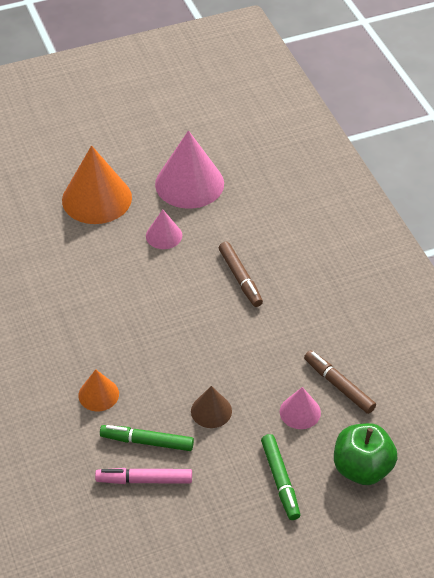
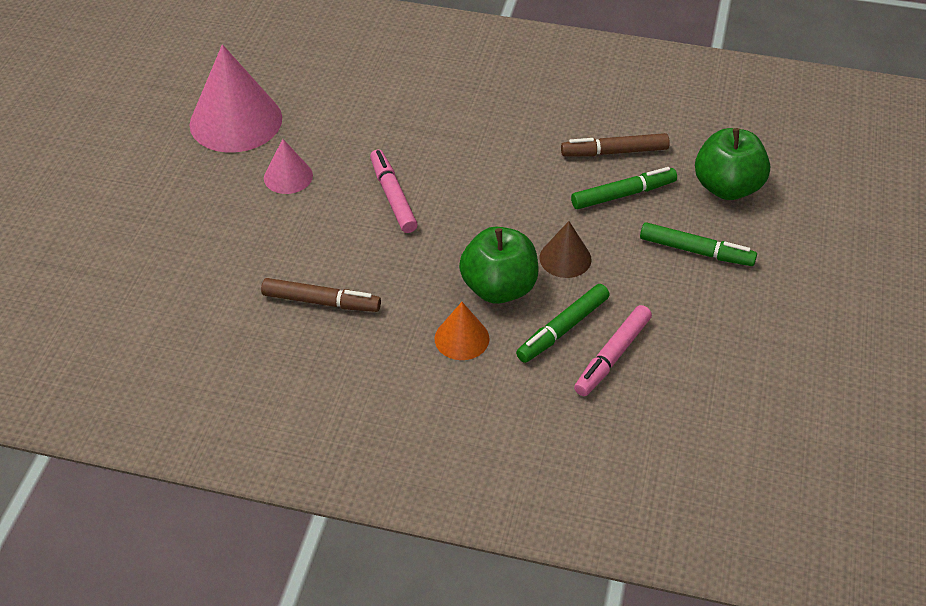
camera: 55 degrees left, 0 degrees up
orange cone [62,145,132,224] -> none
brown marker [219,242,263,307] -> brown marker moved to [261,278,381,312]
pink cone [280,387,321,429] -> green marker [571,167,677,209]
none -> pink marker [370,150,418,233]
none -> green apple [459,226,539,304]

